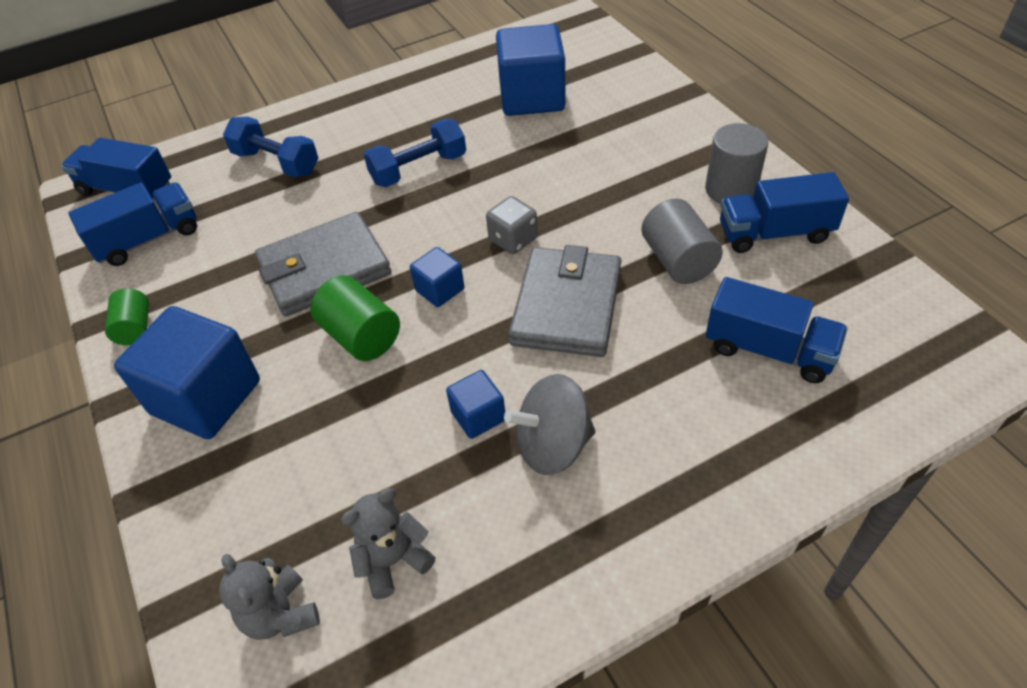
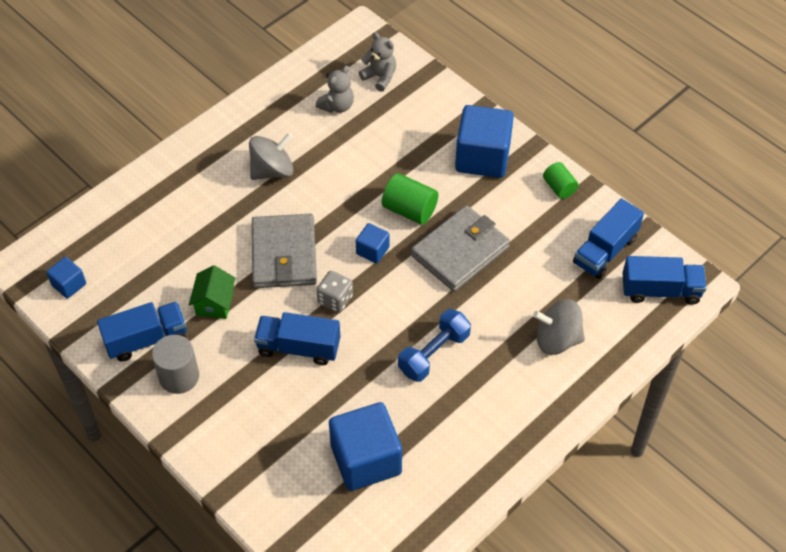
camera: 160 degrees right, 5 degrees up
blue dumbbell [223,116,318,177] -> grey spinning top [533,299,585,355]
blue cube [446,370,505,439] -> blue cube moved to [46,257,86,299]
grey cylinder [641,198,723,284] -> green house [189,265,235,319]
blue truck [706,277,848,383] -> blue truck moved to [254,312,340,365]

